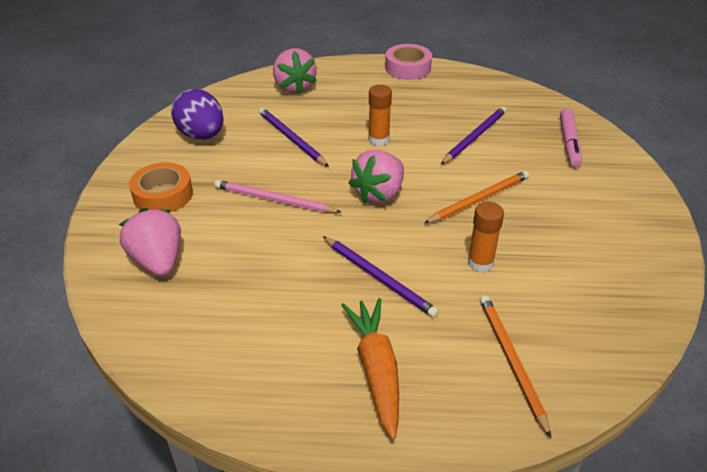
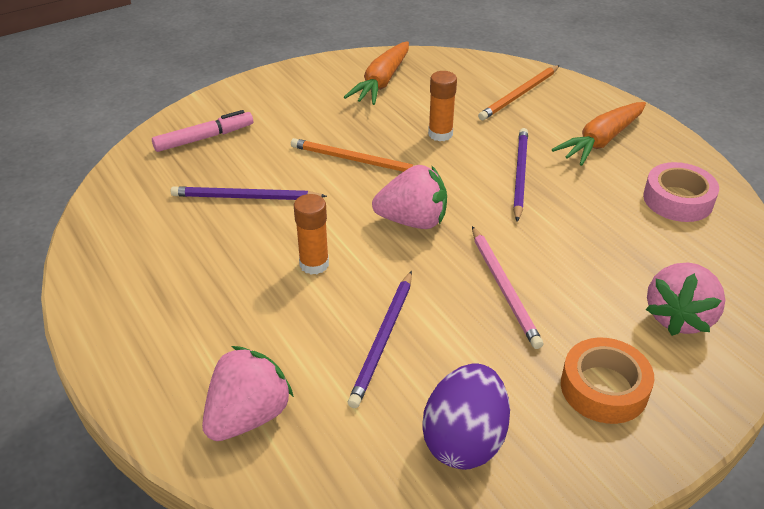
camera: 125 degrees left, 0 degrees up
pink tape [385,44,432,80] -> pink tape moved to [643,162,719,222]
none -> orange carrot [344,41,409,105]

